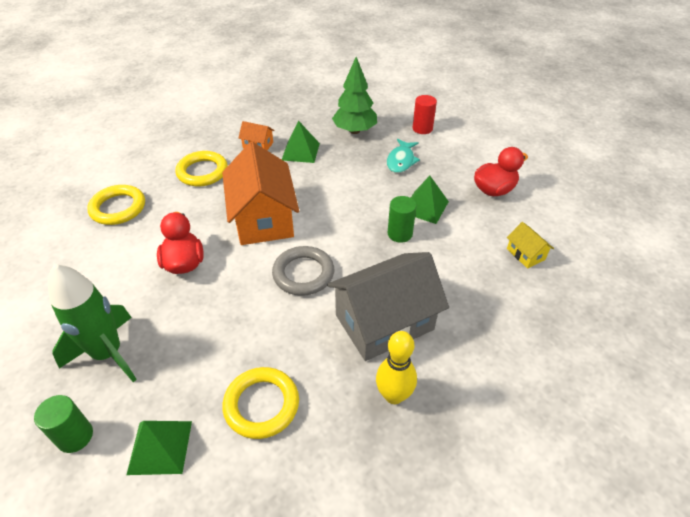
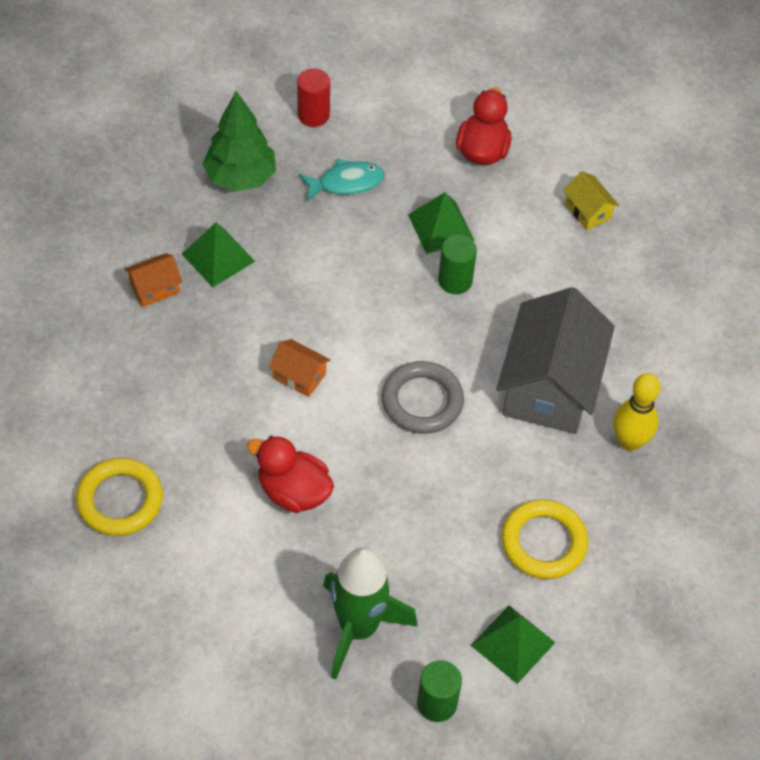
camera: 50 degrees left, 10 degrees up
yellow ring [175,151,228,186] -> none
orange house [222,142,299,245] -> orange house [269,339,330,397], size x0.43
turquoise fish [387,139,420,173] -> turquoise fish turned 75 degrees counterclockwise [299,159,385,201]
yellow house [507,222,554,268] -> yellow house turned 45 degrees clockwise [563,171,619,230]

